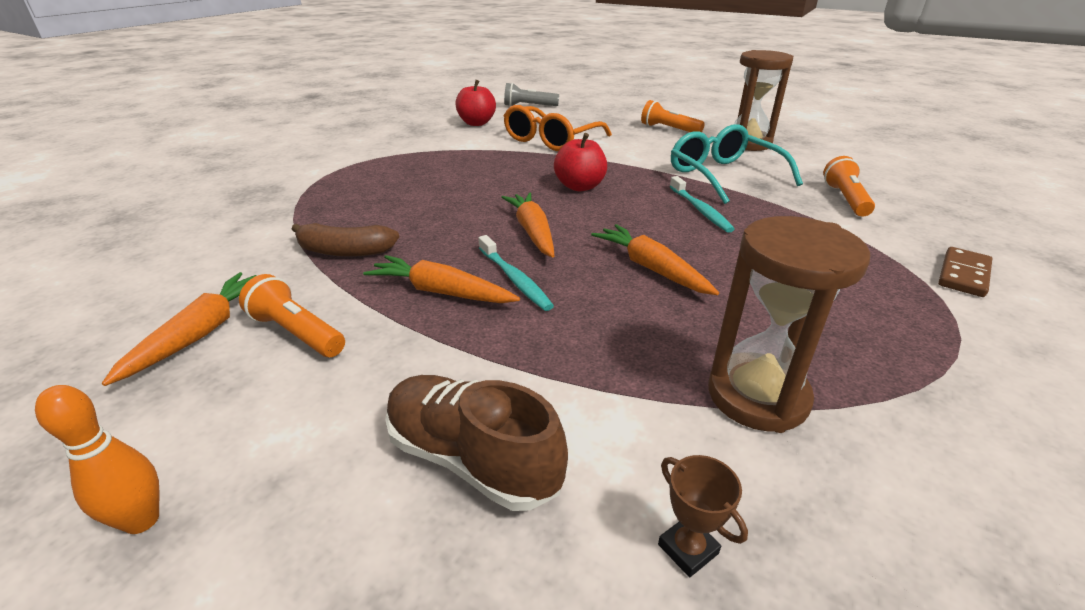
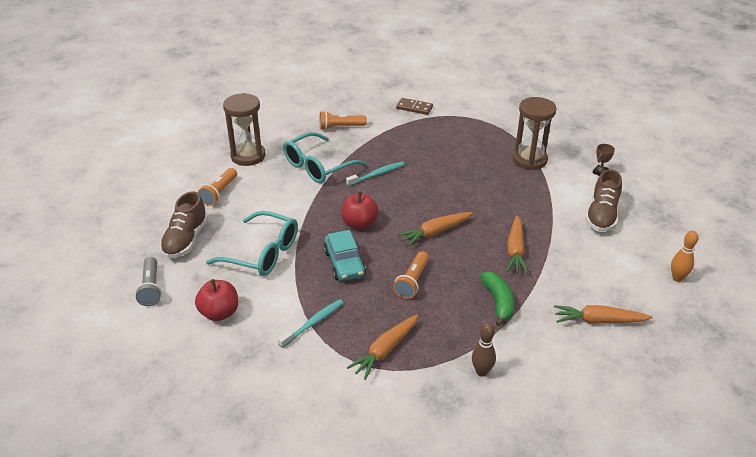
camera: 105 degrees left, 5 degrees up
orange flashlight [239,274,345,357] -> orange flashlight moved to [393,251,429,299]
brown banana [291,223,399,257] -> green banana [481,272,515,327]
turquoise toothbrush [478,235,554,311] -> turquoise toothbrush moved to [278,299,344,348]
orange glasses [504,105,612,151] -> turquoise glasses [206,211,298,276]
orange carrot [591,224,719,295] -> orange carrot moved to [347,314,418,380]
none -> brown shoe [160,191,208,259]
none -> turquoise car [323,230,366,281]
none -> brown bowling pin [472,323,496,377]

